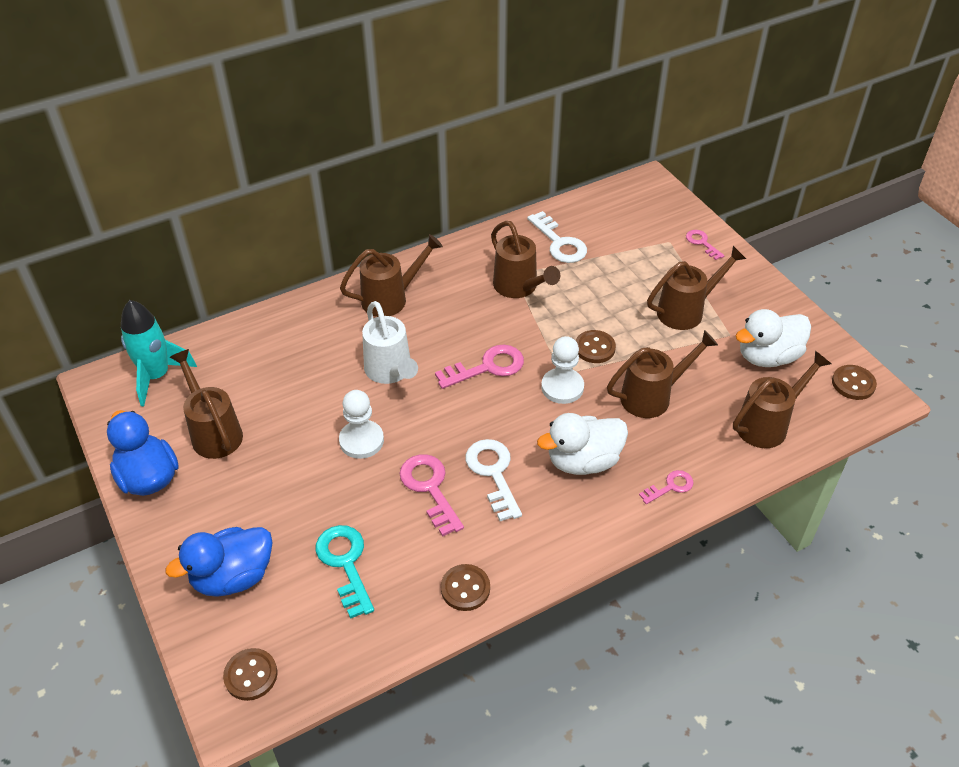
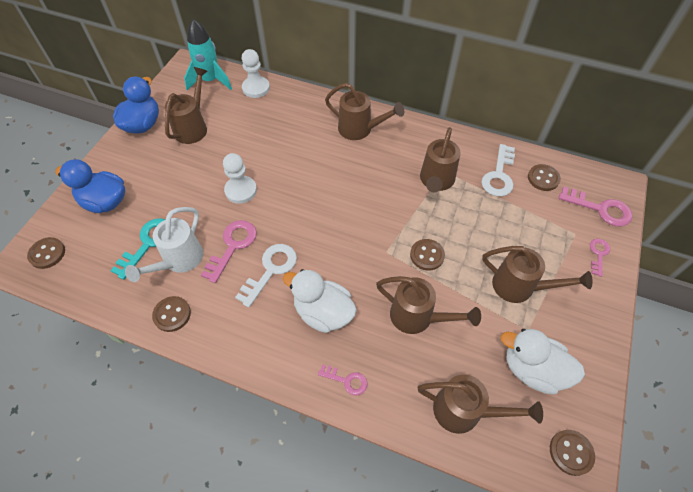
camera: 50 degrees right, 10 degrees up
white watering can [362,301,418,384] -> white watering can moved to [125,207,203,282]
pink key [435,345,524,389] -> pink key moved to [559,187,632,226]
white pawn [541,336,584,404] -> white pawn moved to [242,49,270,98]
none -> brown button [528,164,561,191]

